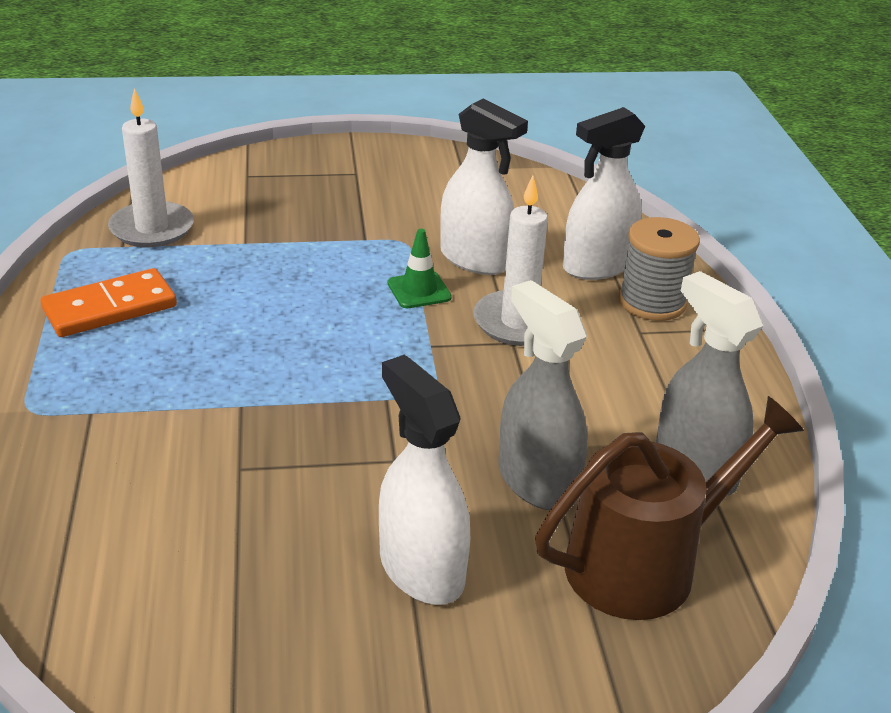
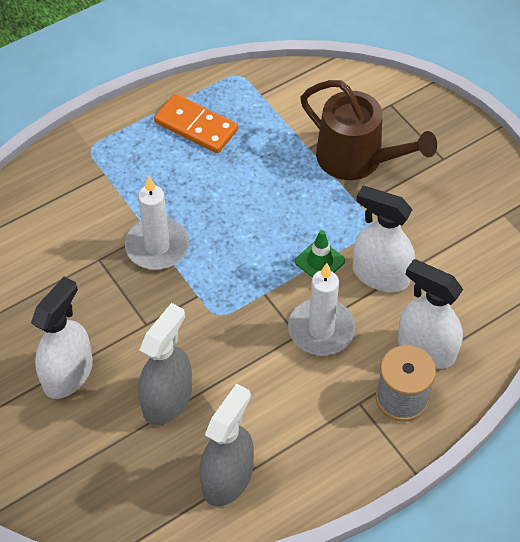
camera: 65 degrees right, 20 degrees up
white candle [108,88,194,248] -> white candle moved to [125,176,189,270]
white spray bottle [440,99,528,275] -> white spray bottle turned 105 degrees clockwise [353,186,415,292]
brown watering can [535,396,804,620] -> brown watering can moved to [301,80,437,180]

